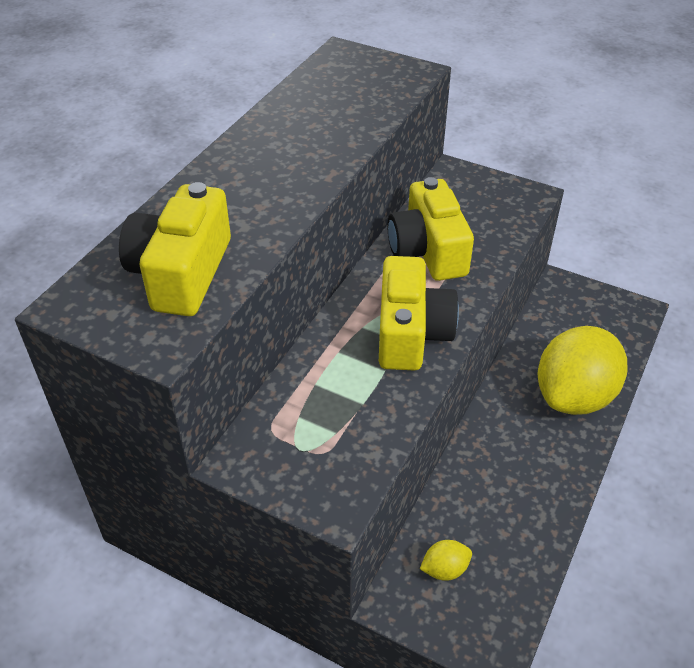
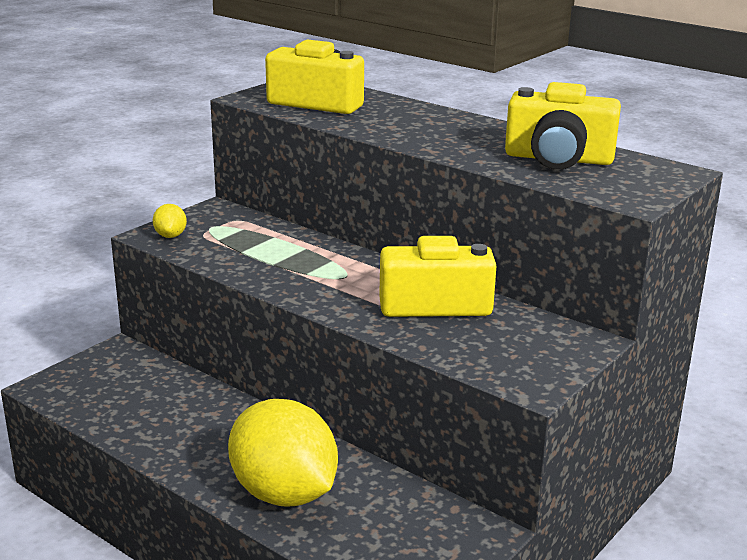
camera: 100 degrees right, 20 degrees down
yellow camera [379,256,459,371] -> yellow camera moved to [505,82,621,170]
yellow lemon [420,540,472,581] -> yellow lemon moved to [153,204,187,238]

